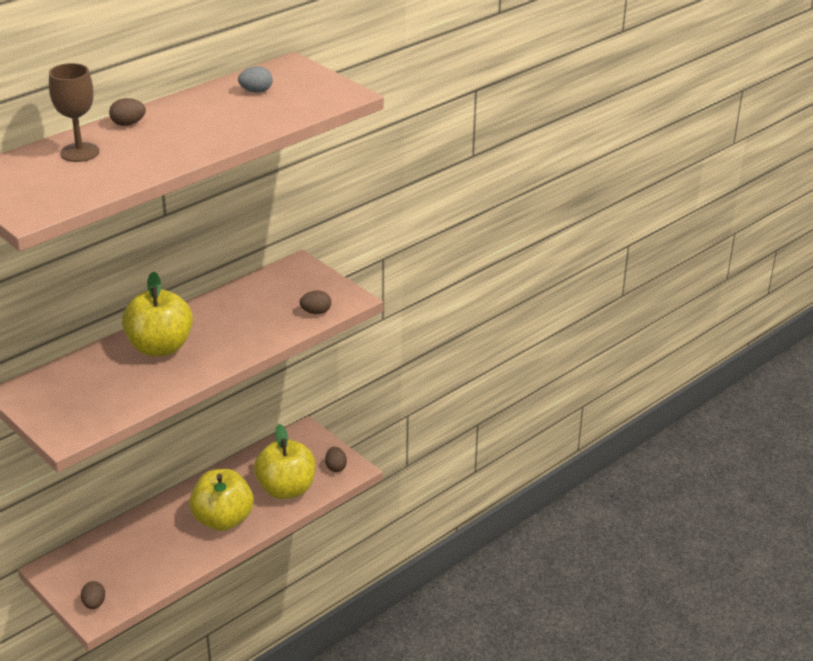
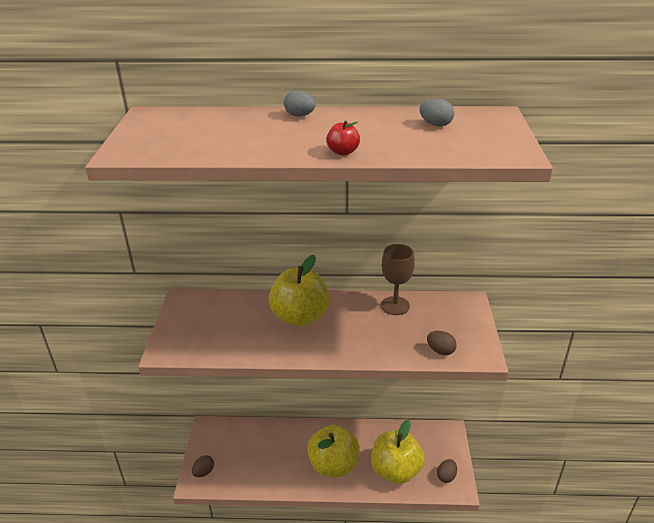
camera: 45 degrees right, 0 degrees up
brown goblet [49,63,99,162] -> brown goblet moved to [381,244,415,315]
brown egg [109,98,146,126] -> grey egg [284,90,316,117]
none -> red apple [326,120,360,155]

